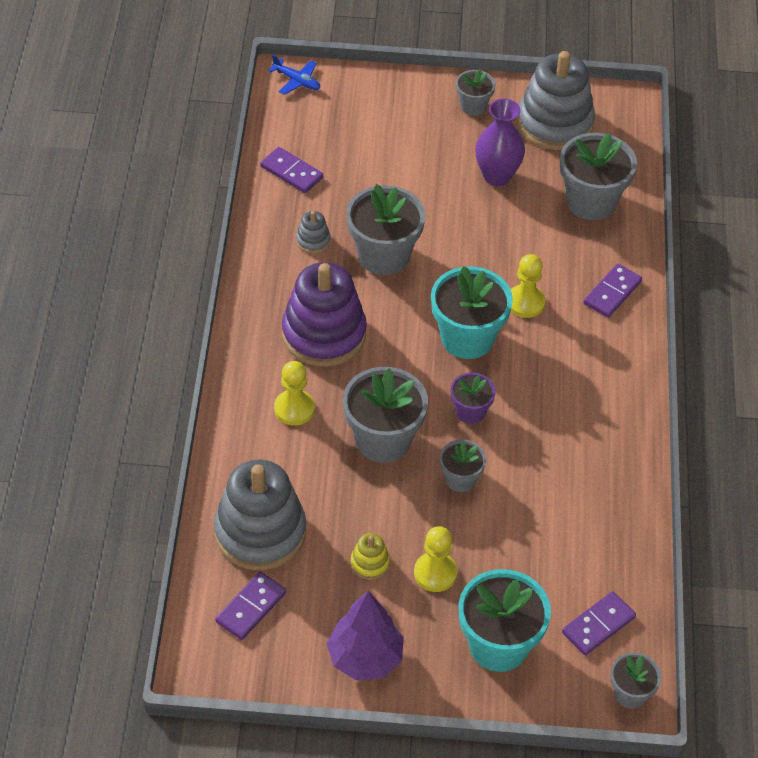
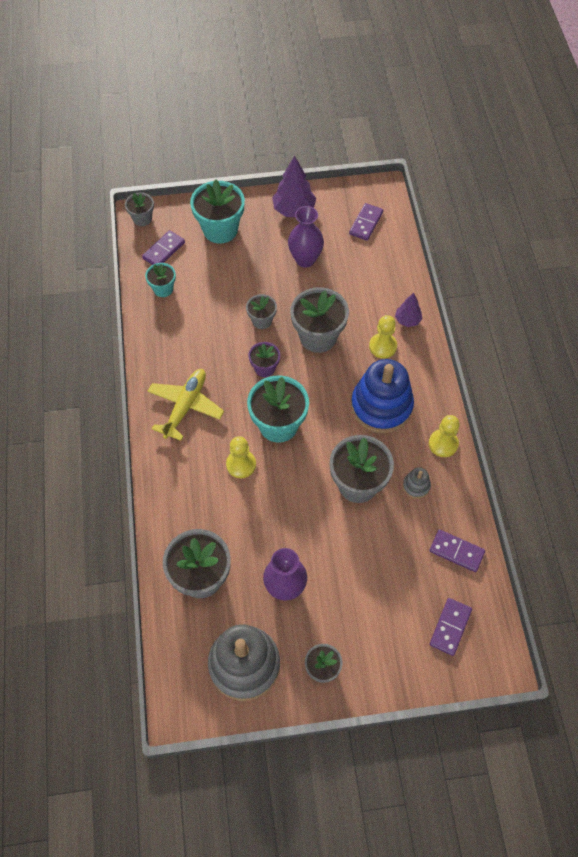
camera: 170 degrees right, 10 degrees up
grey stacking toy [214,459,306,570] -> none
blue plane [268,55,320,95] -> none
purple stacking toy [282,262,367,367] -> blue stacking toy [351,359,414,433]
yellow stacking toy [351,533,390,580] -> purple vase [288,206,324,268]
yellow pawn [414,526,457,592] -> yellow pawn moved to [429,415,460,457]
purple domino [584,264,642,318] -> purple domino moved to [430,598,472,656]
none -> turquoise flower pot [145,263,176,297]
none -> yellow plane [147,369,224,441]
none -> purple tree [395,293,423,327]

